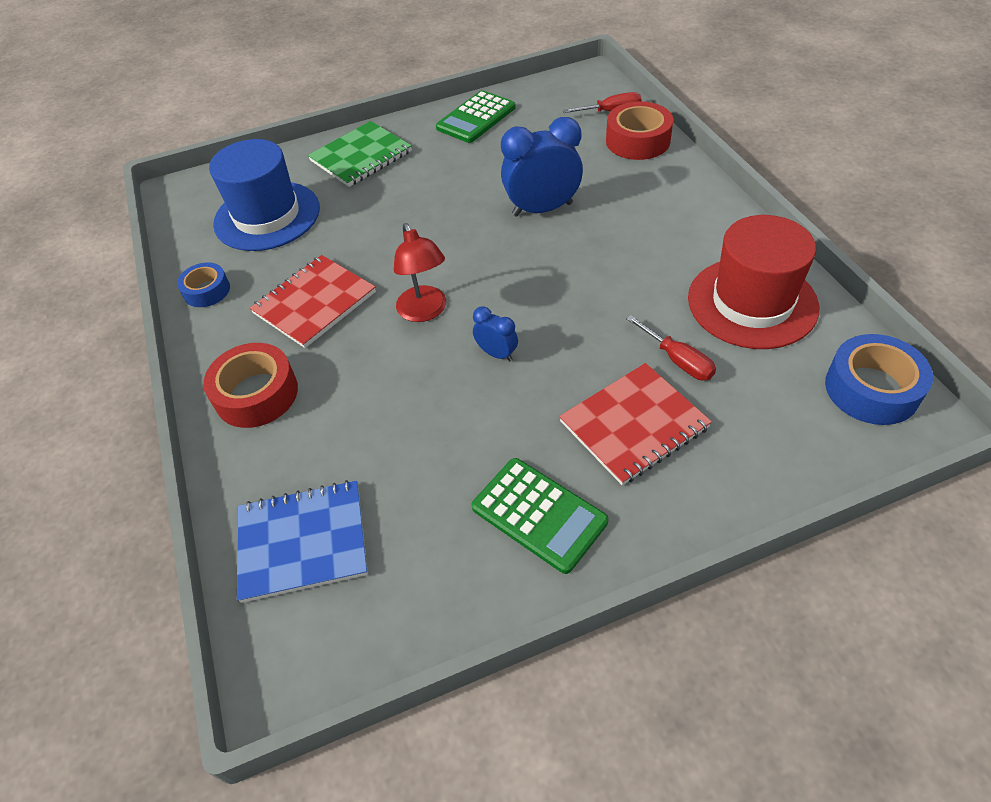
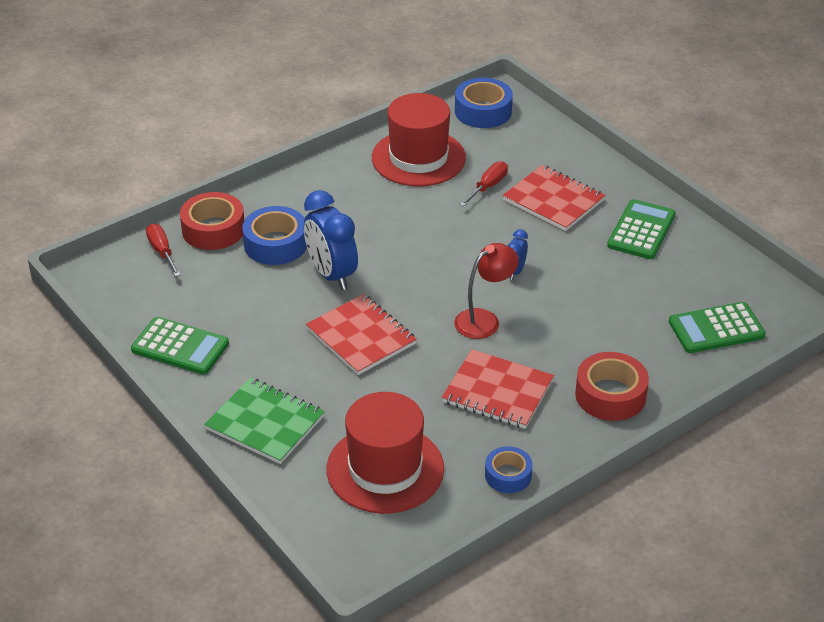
camera: 110 degrees left, 10 degrees down
blue hat [209,139,320,251] -> red hat [327,392,444,514]
blue notebook [237,480,368,603] -> green calculator [669,302,766,353]
none -> blue tape [242,206,307,265]
none -> red notebook [306,294,417,375]

